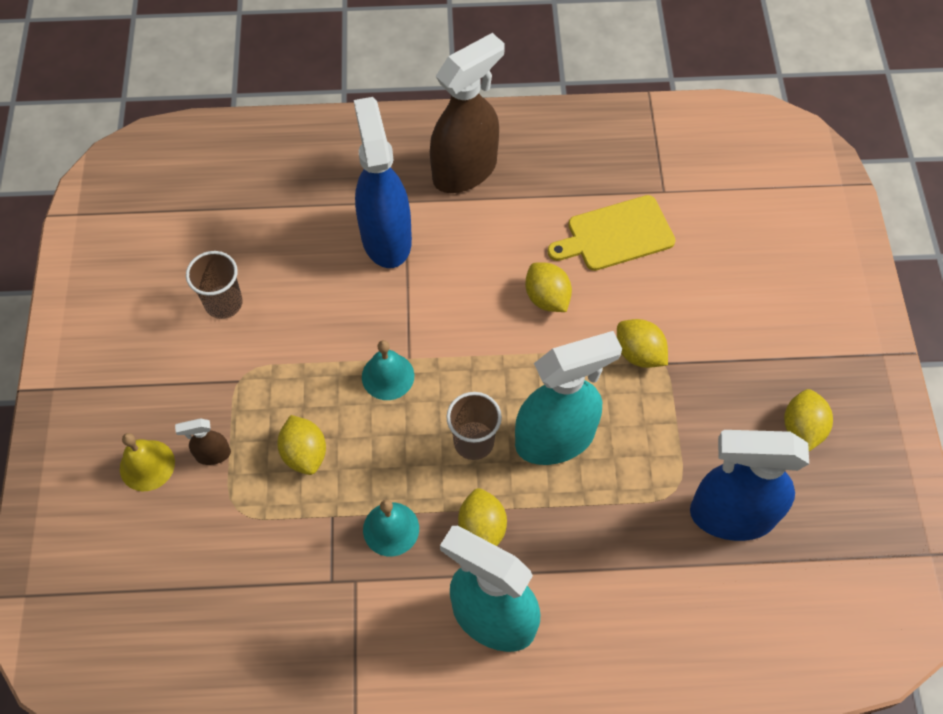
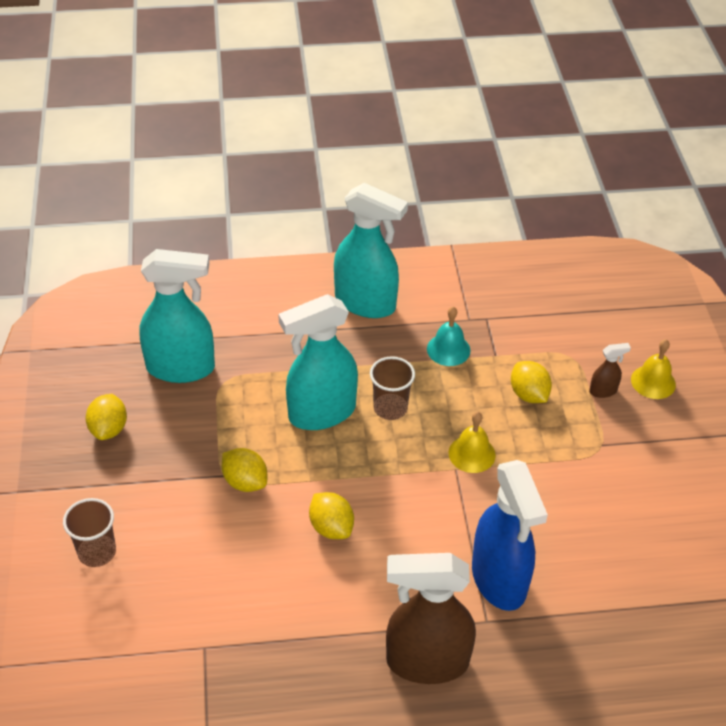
camera: 175 degrees right, 15 degrees down
brown cup [186,251,243,319] -> brown cup moved to [63,498,116,567]
turquoise bell [362,340,414,400] -> yellow bell [448,412,496,473]
brown spray bottle [430,33,505,193] -> brown spray bottle turned 45 degrees clockwise [386,553,476,684]
yellow lemon [458,488,507,546] -> none
yellow cutting board [548,195,676,271] -> none
blue spray bottle [690,430,809,541] -> turquoise spray bottle [139,249,215,383]

